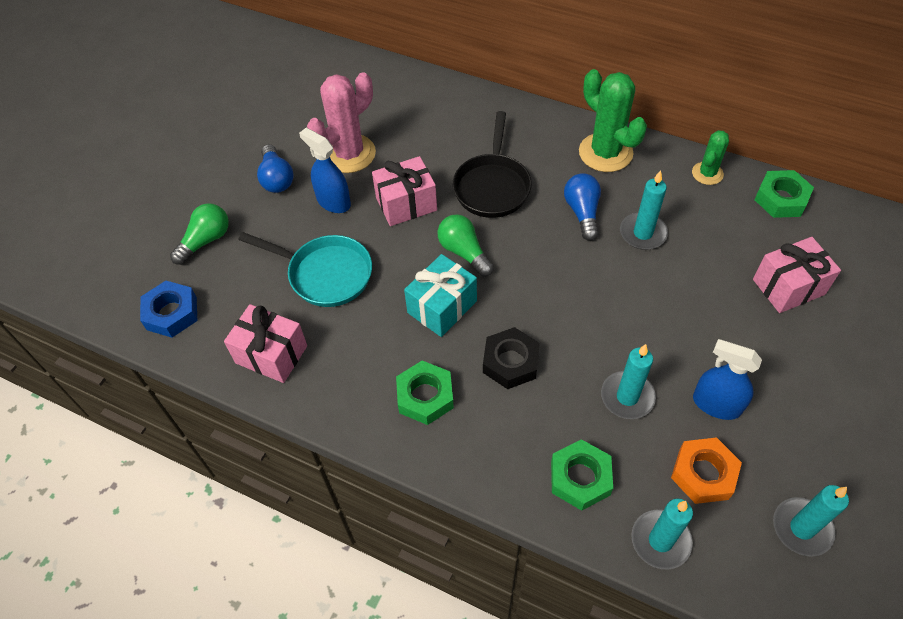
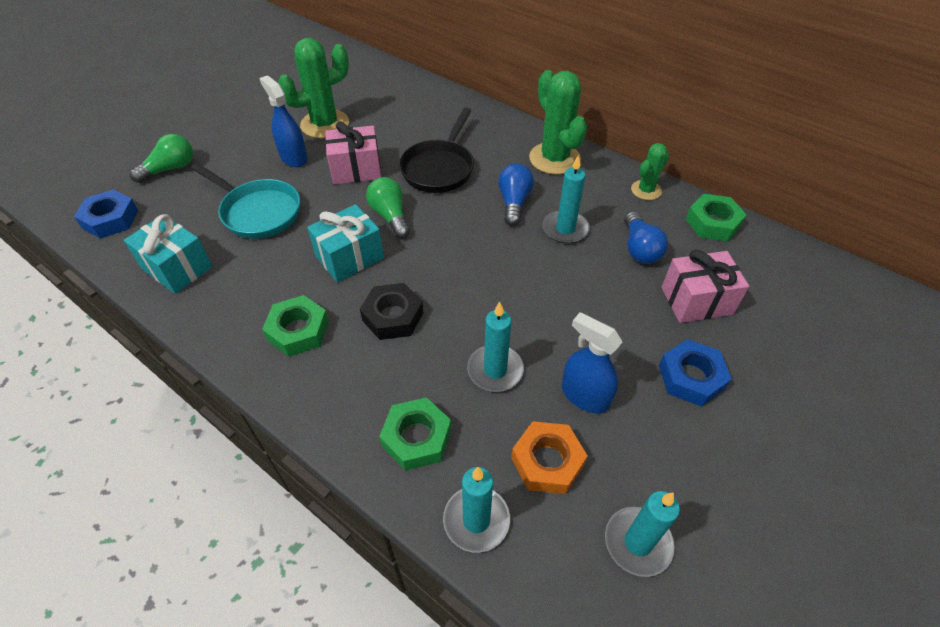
camera: 10 degrees right, 5 degrees down
pink gift [224,304,307,383] -> turquoise gift [124,214,212,294]
blue light bulb [257,144,294,193] -> blue light bulb moved to [624,211,668,264]
pink cactus [307,72,376,173] -> green cactus [278,38,349,138]
none -> blue nut [659,339,732,407]

